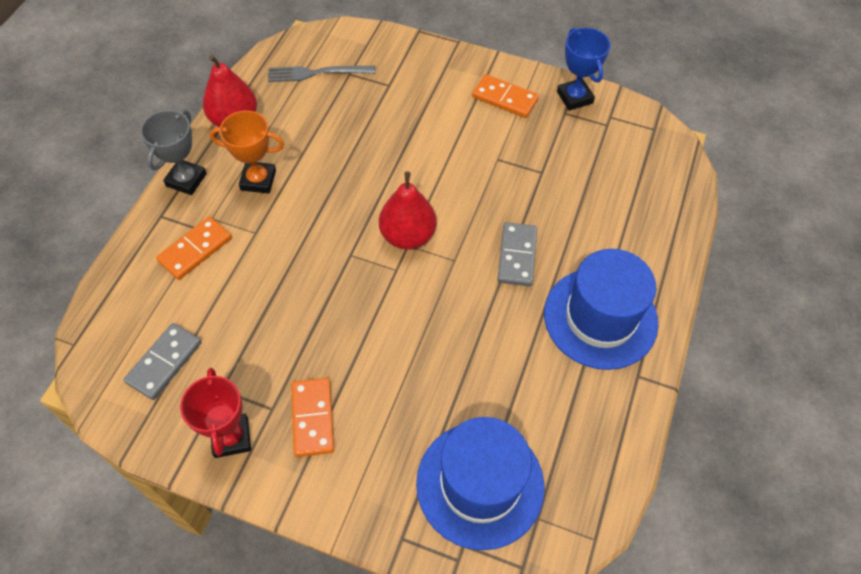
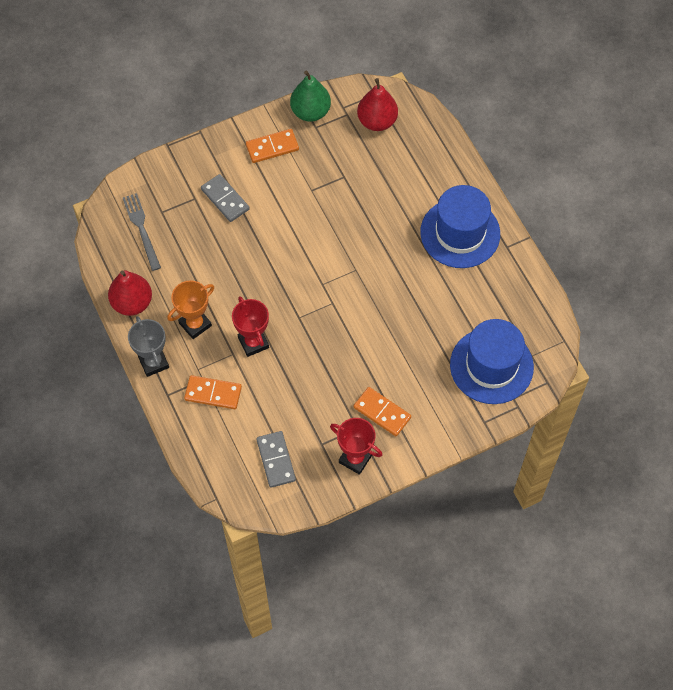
camera: 45 degrees left, 5 degrees up
orange domino [156,216,232,280] -> orange domino turned 75 degrees counterclockwise [184,375,242,409]
grey fork [268,66,375,82] -> grey fork turned 120 degrees clockwise [123,193,161,271]
red pear [379,172,437,249] -> red pear moved to [357,78,398,131]
grey domino [497,222,537,286] -> grey domino moved to [201,174,250,222]
blue trophy [557,28,611,111] -> green pear [290,71,331,122]
none -> red trophy [232,296,269,357]

